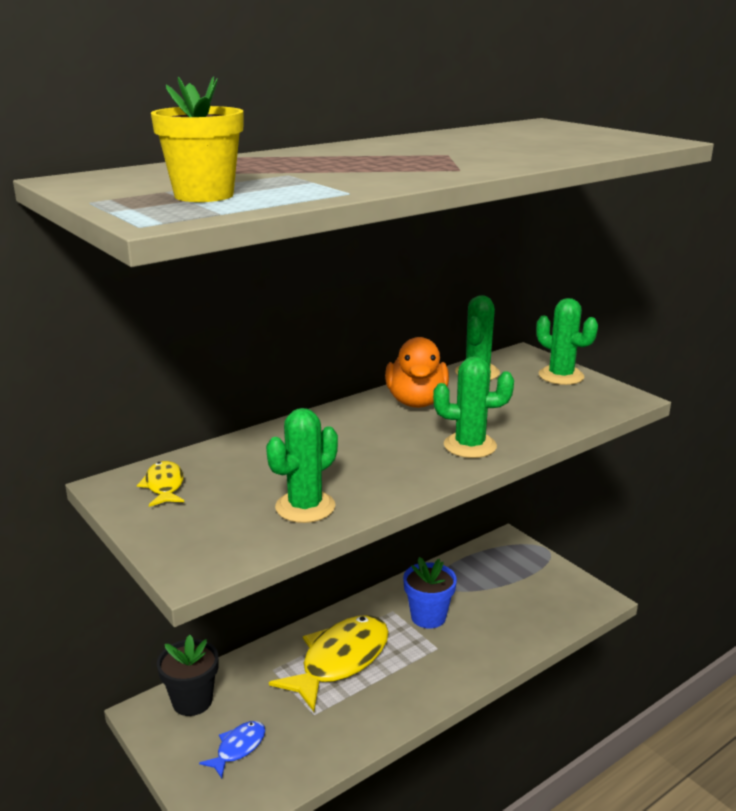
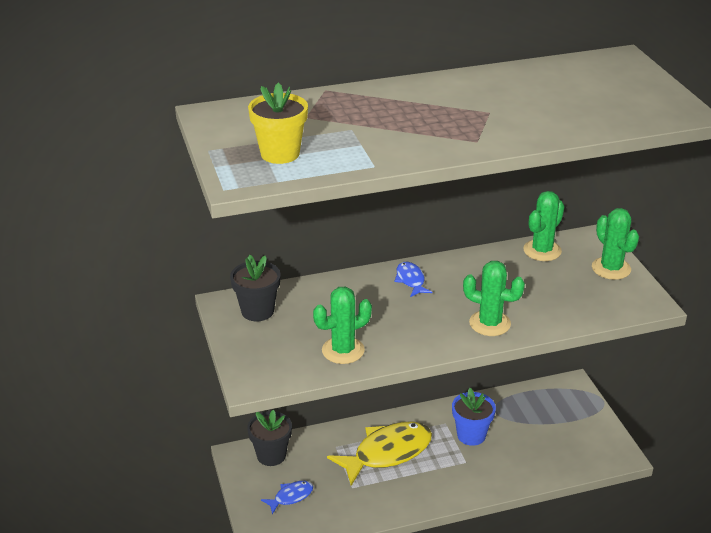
camera: 20 degrees right, 10 degrees up
yellow fish [137,461,184,507] -> black flower pot [230,255,280,321]
orange duck [385,337,449,408] -> none
none -> blue fish [395,262,432,297]

